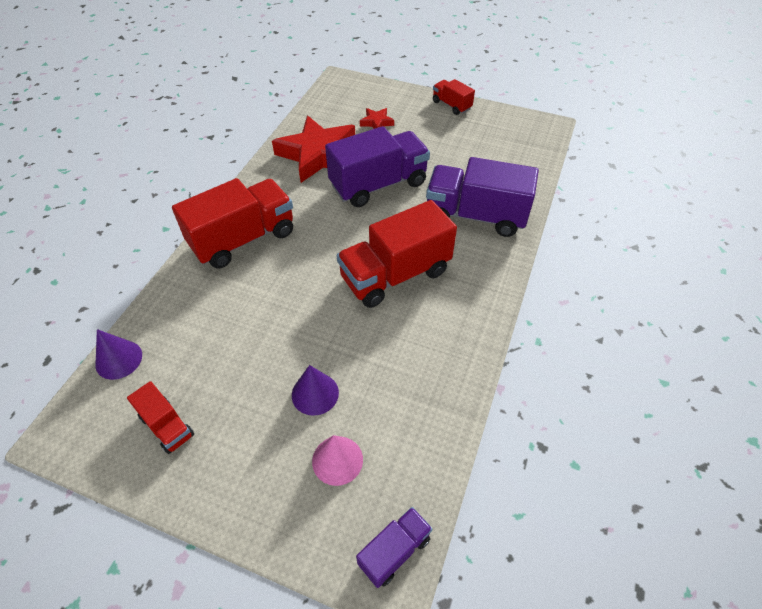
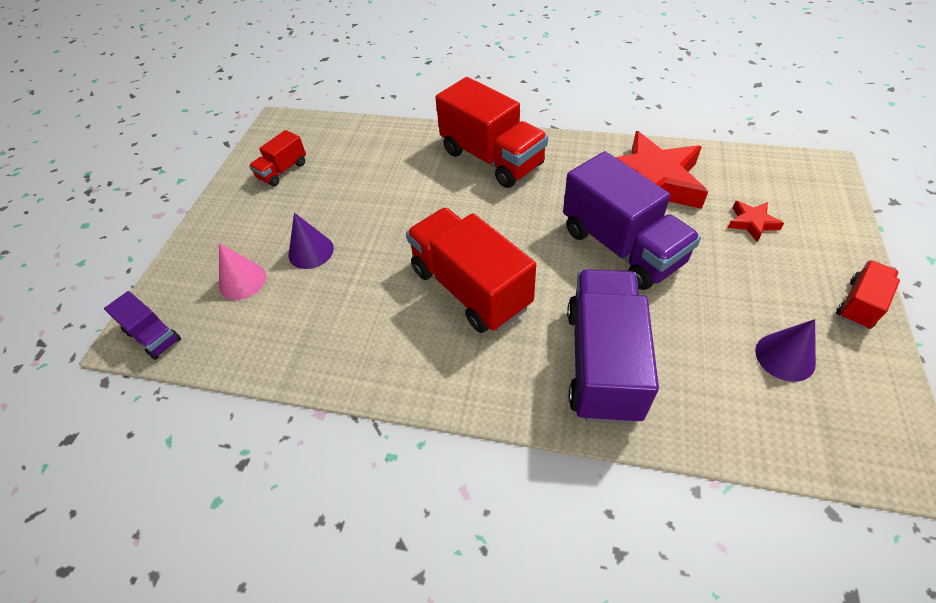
camera: 85 degrees right, 0 degrees up
purple cone [95,329,142,380] -> purple cone moved to [755,319,816,382]

